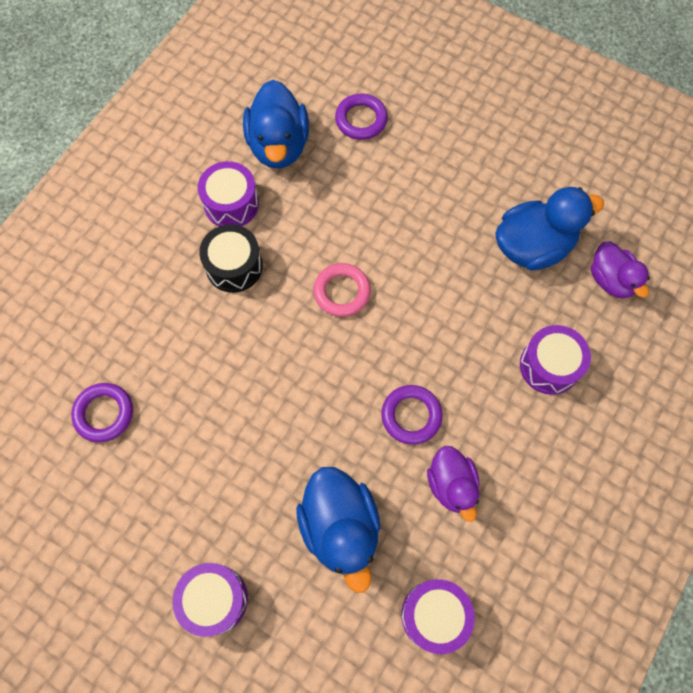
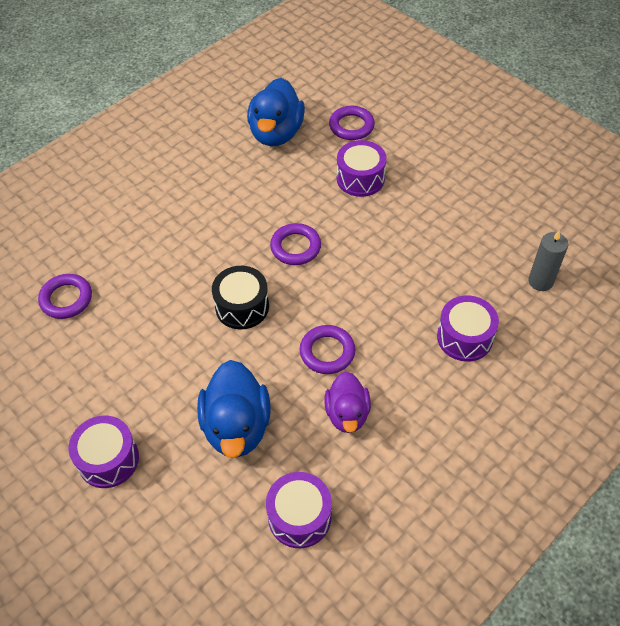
camera: 15 degrees right, 15 degrees down
purple drum [198,161,259,226] -> purple drum moved to [337,140,387,197]
black drum [199,224,263,293] -> black drum moved to [212,266,269,329]
pink ring [313,263,371,317] -> purple ring [270,223,321,265]
blue duck [495,187,604,271] -> none
purple duck [591,241,650,299] -> grey candle [528,230,568,291]

